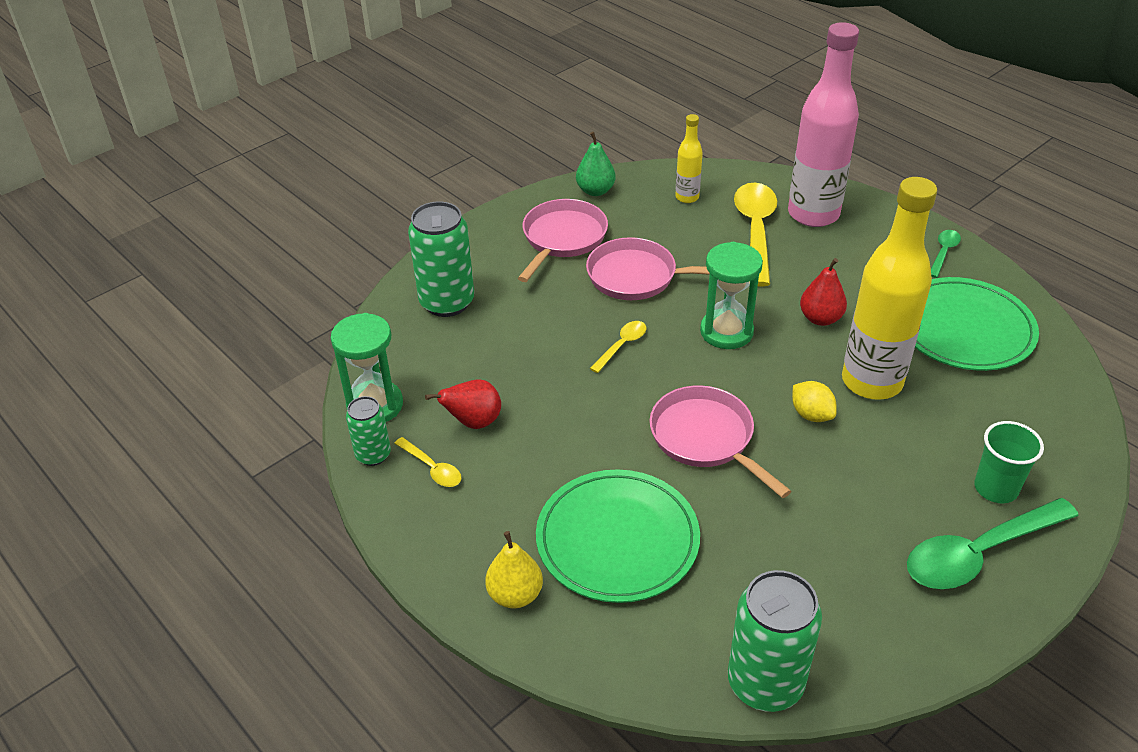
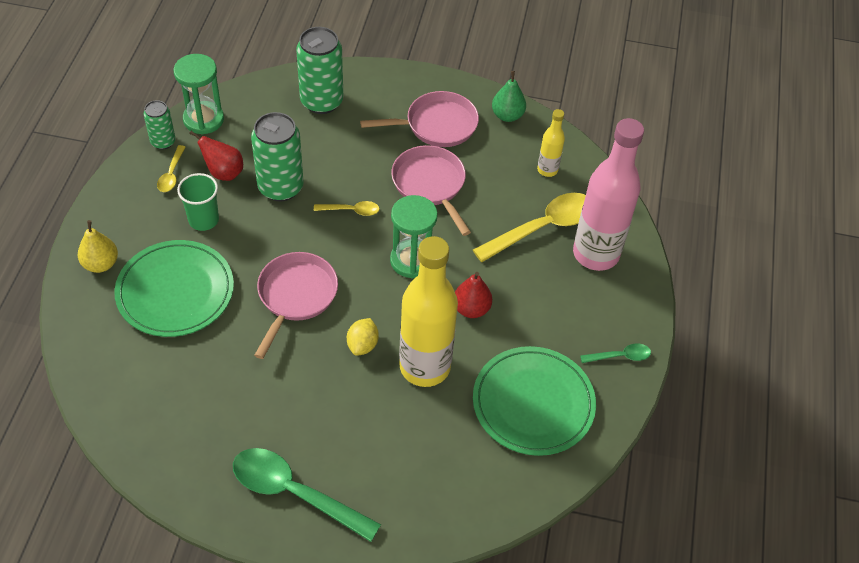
camera: 50 degrees right, 10 degrees up
green can [728,570,822,712] -> green can moved to [251,112,304,202]
green cup [974,421,1044,503] -> green cup moved to [177,173,219,231]

